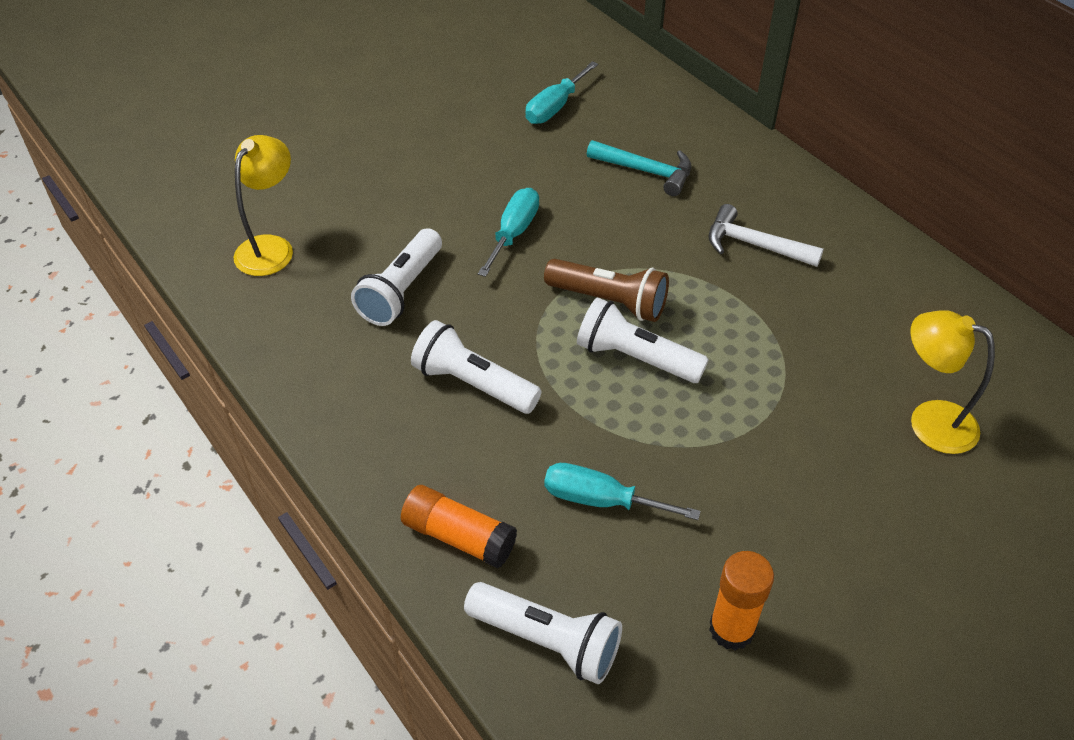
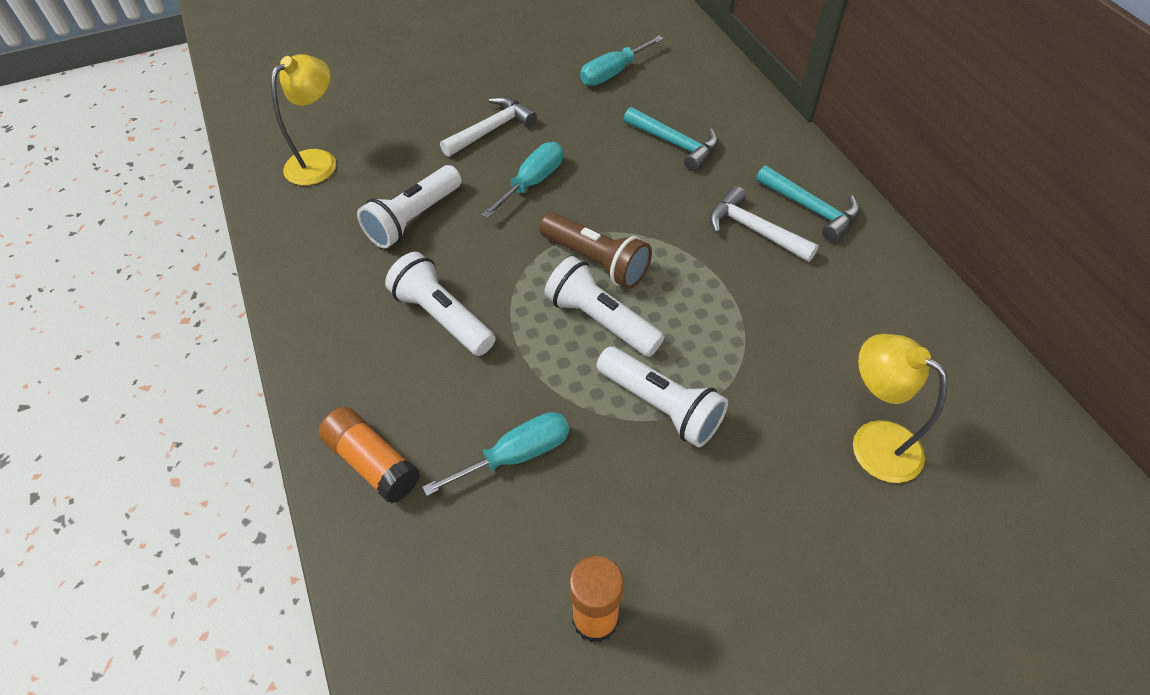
camera: 15 degrees right, 5 degrees up
white flashlight [464,582,622,684] -> white flashlight moved to [597,347,728,447]
turquoise screwdriver [544,463,701,520] -> turquoise screwdriver turned 120 degrees clockwise [423,412,569,496]
none -> white hammer [440,96,537,157]
none -> turquoise hammer [756,165,860,242]

